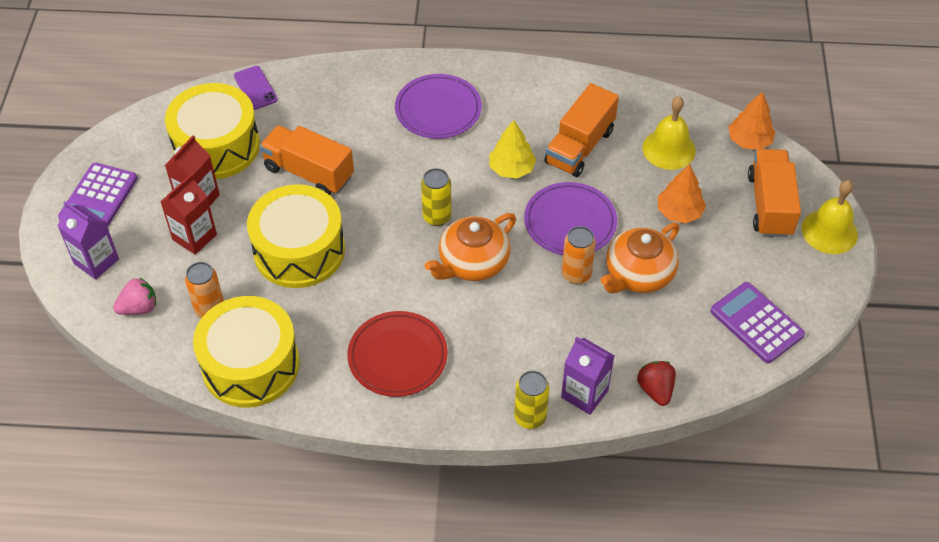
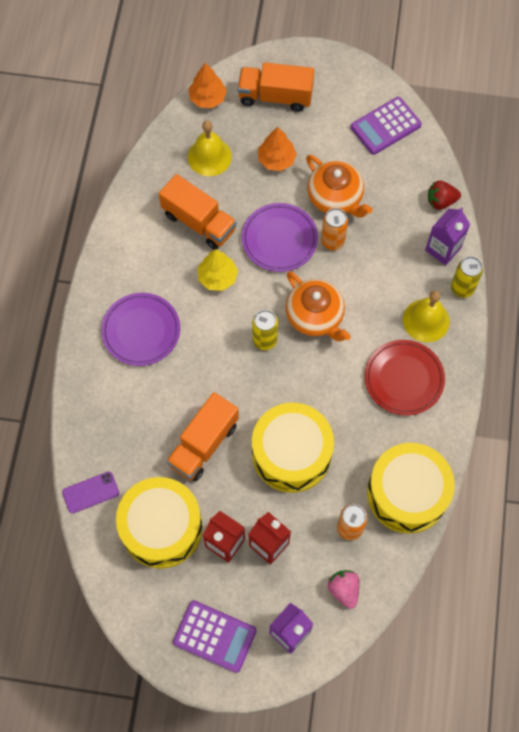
camera: 85 degrees left, 15 degrees up
yellow bell [802,180,858,254] -> yellow bell moved to [403,291,450,342]

